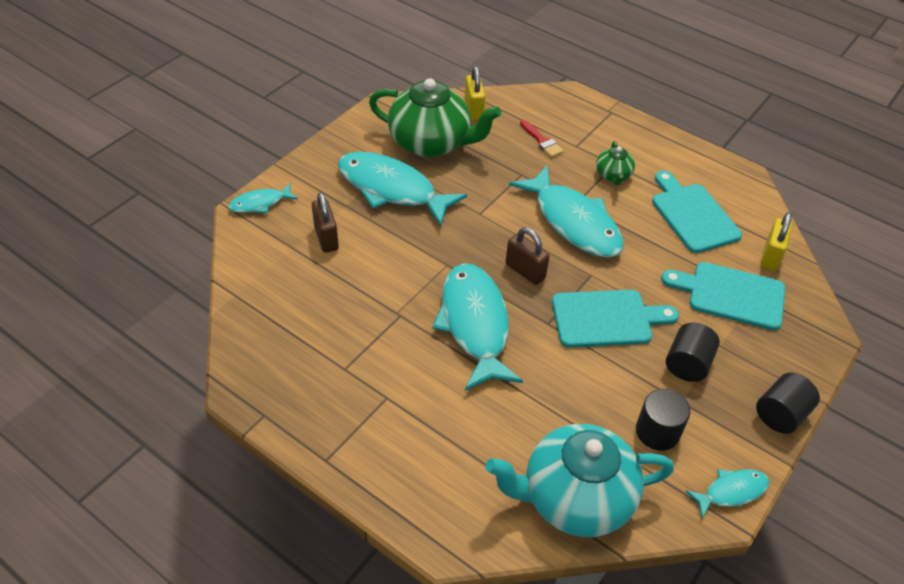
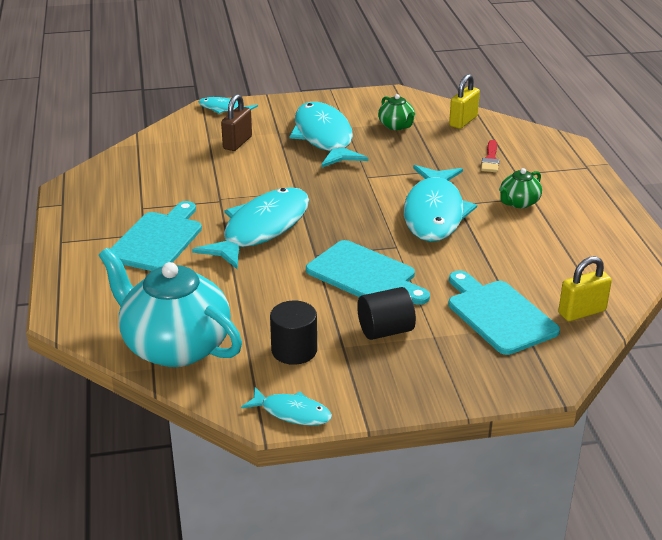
camera: 45 degrees right, 15 degrees down
green teapot [369,78,501,157] -> green teapot [378,94,415,130], size x0.46
brown padlock [506,227,550,285] -> none
turquoise cutting board [652,171,742,253] -> turquoise cutting board moved to [110,201,202,271]
black cylinder [756,373,820,434] -> none

